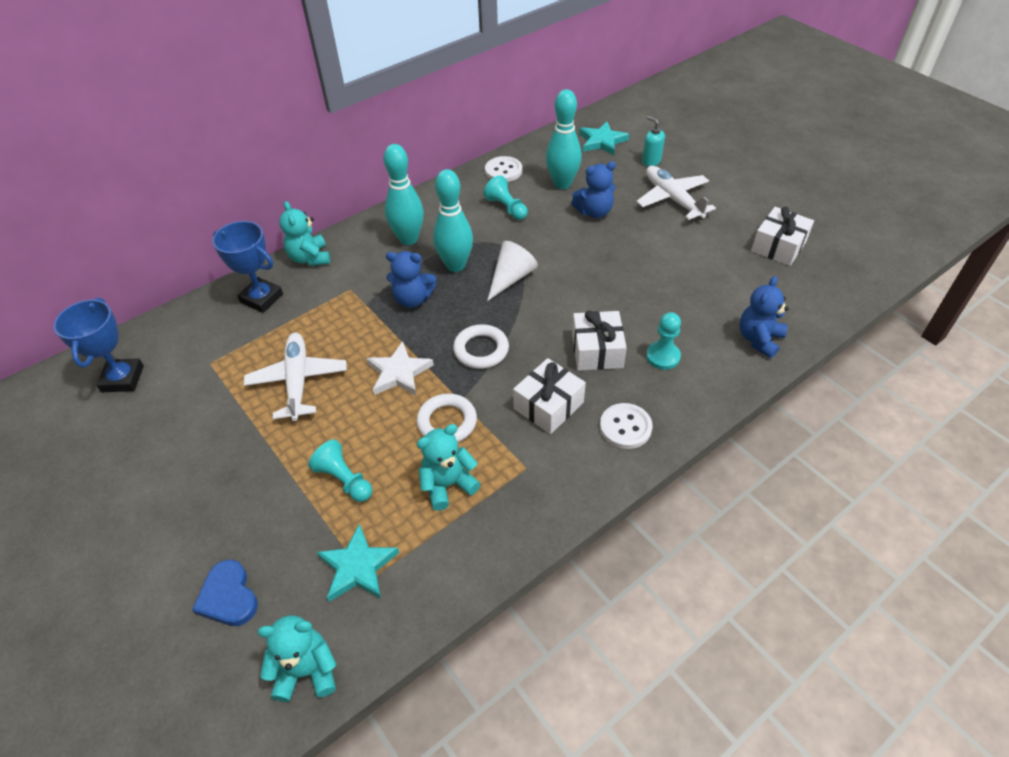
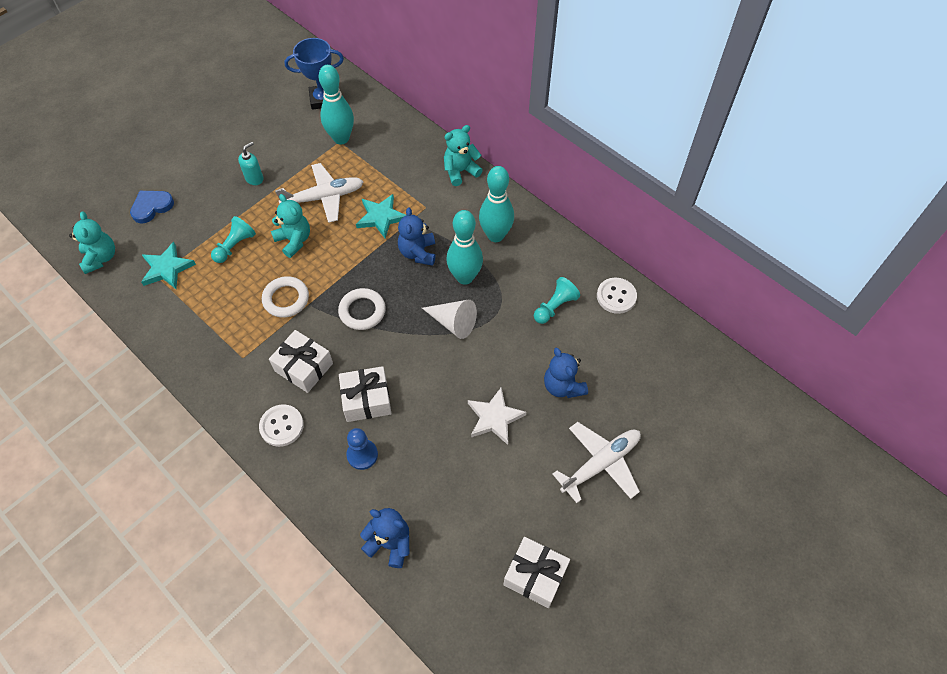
camera: 80 degrees right, 10 degrees up
blue trophy [213,221,283,313] -> none
white star [366,341,434,395] -> white star moved to [468,388,526,445]
turquoise teddy bear [417,424,481,511] -> turquoise teddy bear moved to [271,194,310,258]
turquoise bowling pin [546,89,582,189] -> turquoise bowling pin moved to [319,65,354,144]
turquoise star [579,122,629,155] -> turquoise star moved to [356,194,406,239]
turquoise soap dispenser [642,116,665,166] -> turquoise soap dispenser moved to [238,142,264,185]
turquoise pawn [646,312,681,370] -> blue pawn [346,428,378,470]

